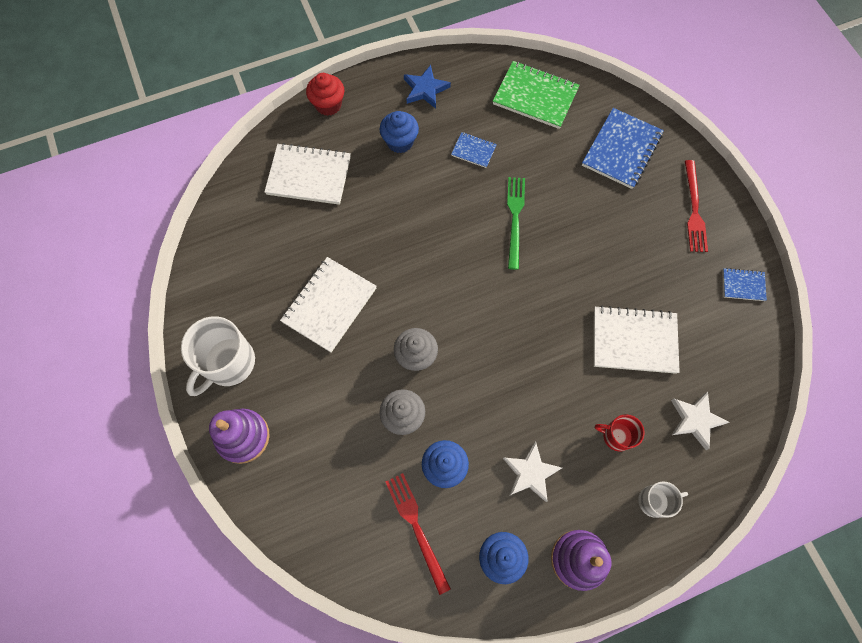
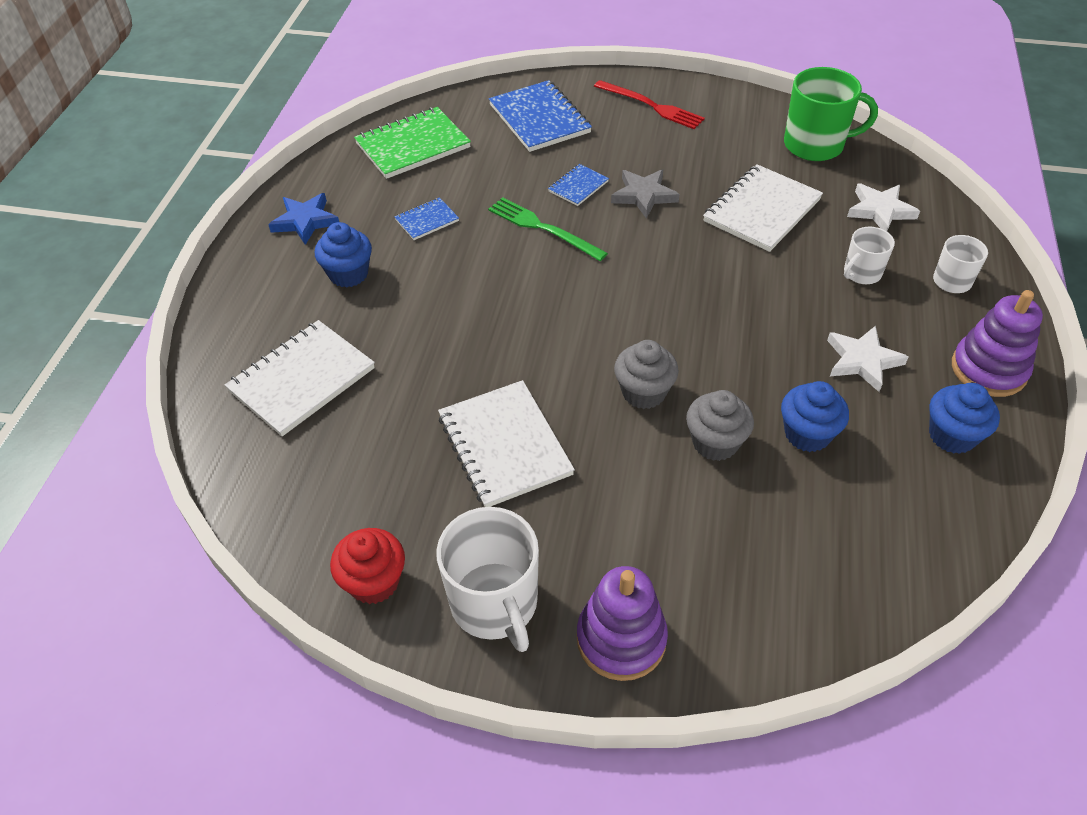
camera: 55 degrees left, 20 degrees down
red cupcake [306,73,344,116] -> red cupcake moved to [330,528,405,604]
red fork [386,473,451,595] -> none
red mug [595,414,645,452] -> white mug [844,227,895,284]
blue notebook [723,268,767,301] -> blue notebook moved to [548,164,609,206]
none -> grey star [611,169,680,219]
none -> green mug [784,67,878,161]

